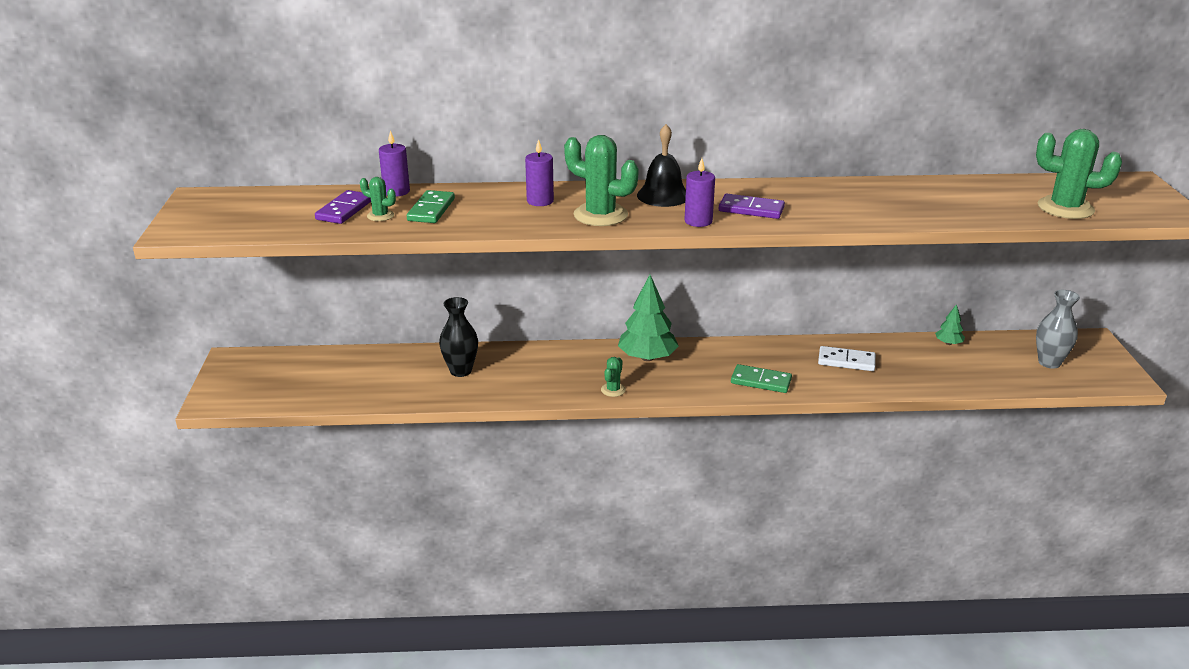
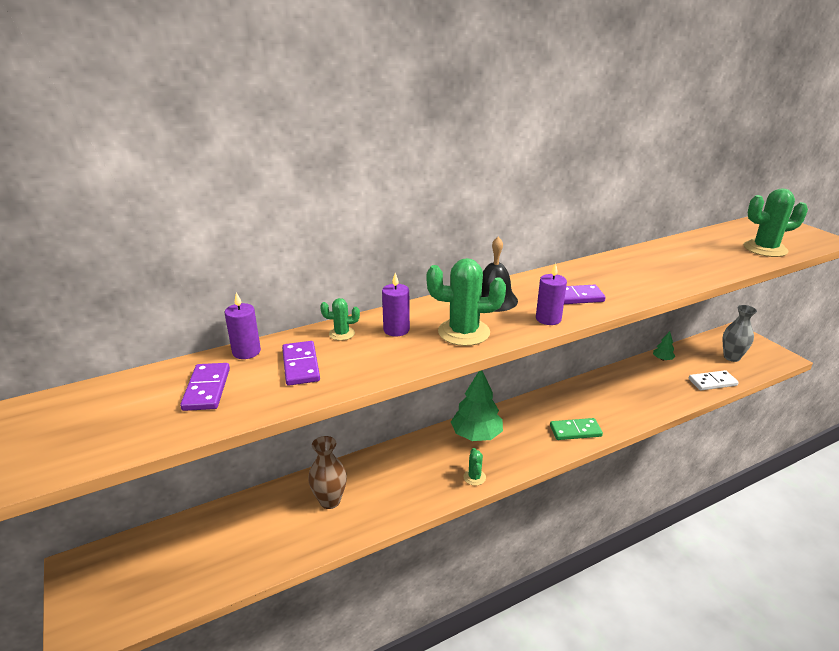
camera: 25 degrees left, 0 degrees up
green cactus [360,177,396,221] -> green cactus moved to [320,298,360,341]
green domino [407,190,455,223] -> purple domino [282,341,320,386]
black vase [439,297,478,377] -> brown vase [308,436,347,509]
white domino [818,346,876,371] -> white domino moved to [689,370,739,390]

